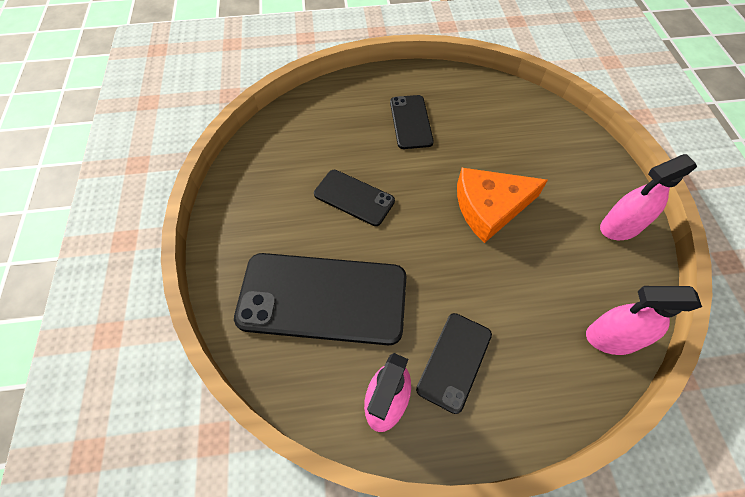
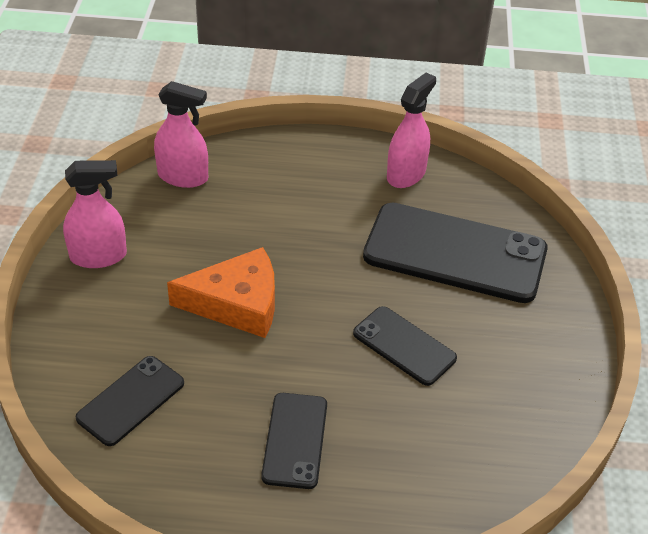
camera: 170 degrees left, 15 degrees down
black phone [416,313,492,414] -> black phone moved to [75,356,184,446]

